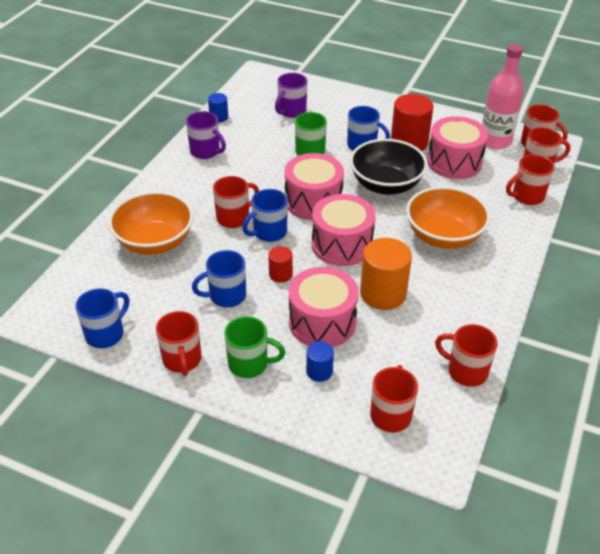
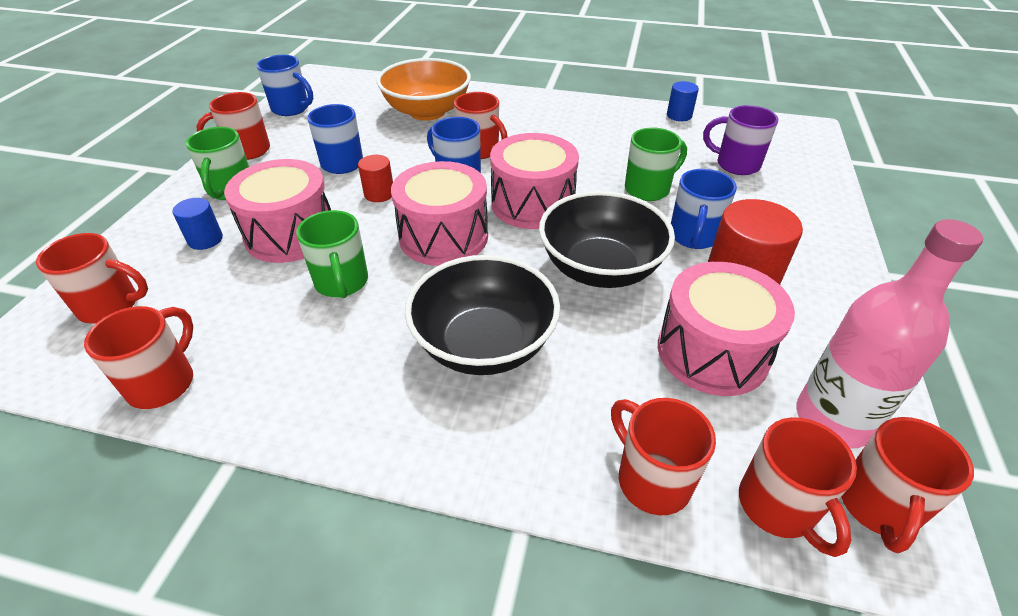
camera: 80 degrees right, 0 degrees up
purple mug [186,111,226,159] -> none
orange cylinder [360,238,412,310] -> green mug [296,210,368,298]
orange bowl [406,186,490,249] -> black bowl [405,255,560,375]

